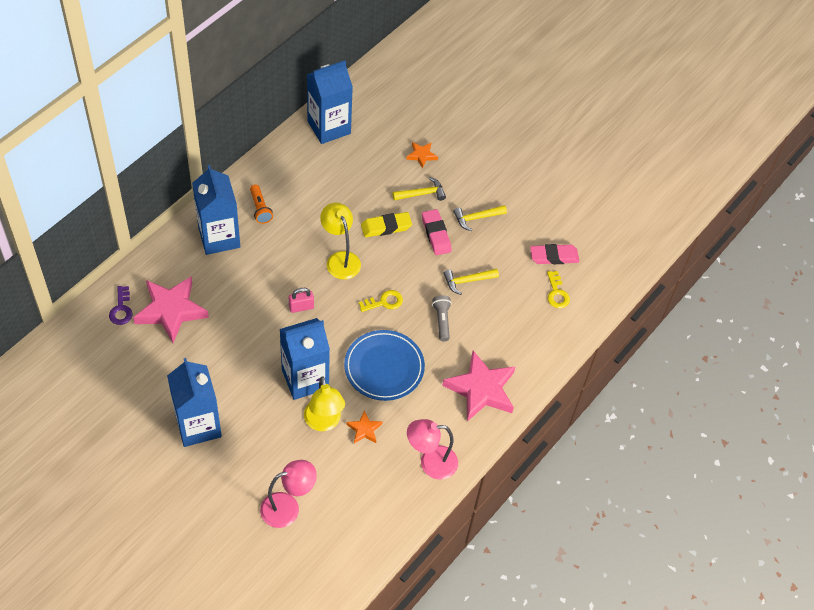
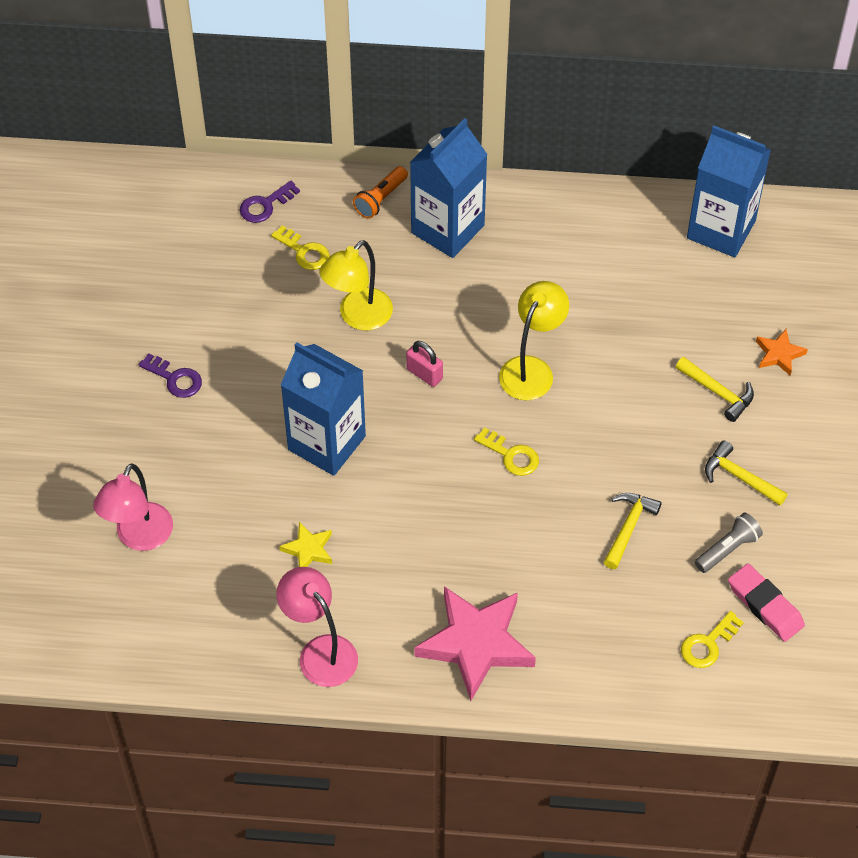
camera: 60 degrees right, 0 degrees up
pink star [133,277,209,343] -> yellow key [271,225,330,270]
blue carton [167,358,222,447] -> purple key [139,353,202,398]
orange flashlight [250,184,273,224] -> orange flashlight moved to [353,166,408,219]
pink lamp [260,460,317,528] -> pink lamp turned 75 degrees clockwise [93,463,173,551]
yellow lamp [304,376,345,431] -> yellow lamp moved to [319,240,393,331]
blue plate [344,330,425,401] -> none
orange star [347,411,383,443] -> yellow star [279,522,332,567]
yellow eraser [361,212,412,237] -> none
pink eraser [422,209,452,255] -> none
grey flashlight [432,295,452,341] -> grey flashlight moved to [695,513,763,573]
yellow hammer [443,269,499,295] -> yellow hammer turned 75 degrees clockwise [604,493,662,569]

